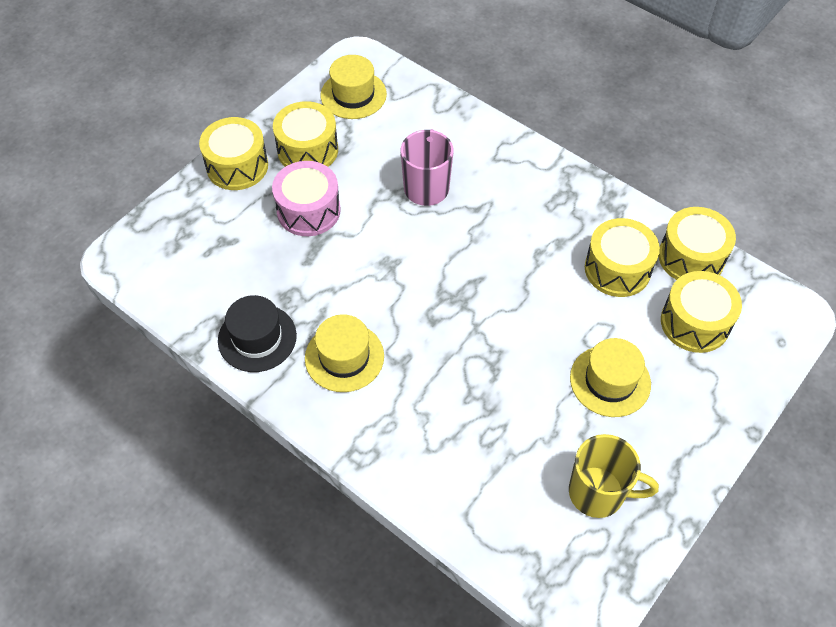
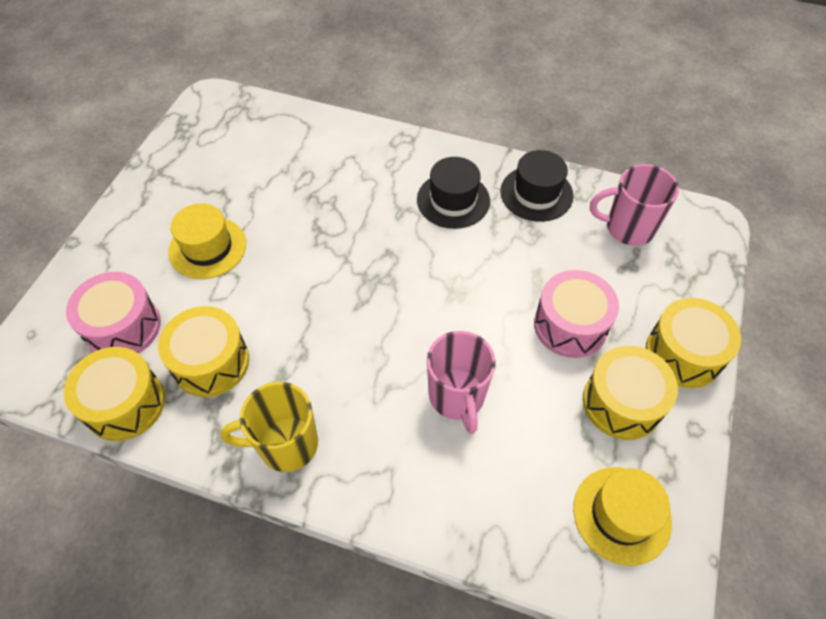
camera: 160 degrees right, 0 degrees up
yellow hat [305,314,384,392] -> black hat [417,157,490,229]
yellow mug [569,434,659,518] -> yellow mug moved to [221,382,318,472]
yellow drum [661,271,742,353] -> pink drum [66,272,161,353]
none -> pink mug [590,164,679,246]

